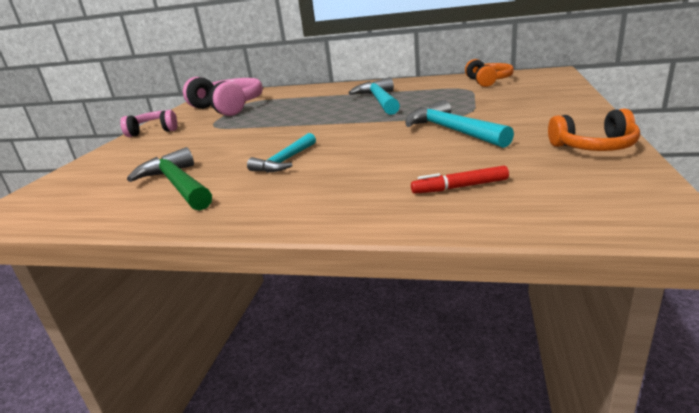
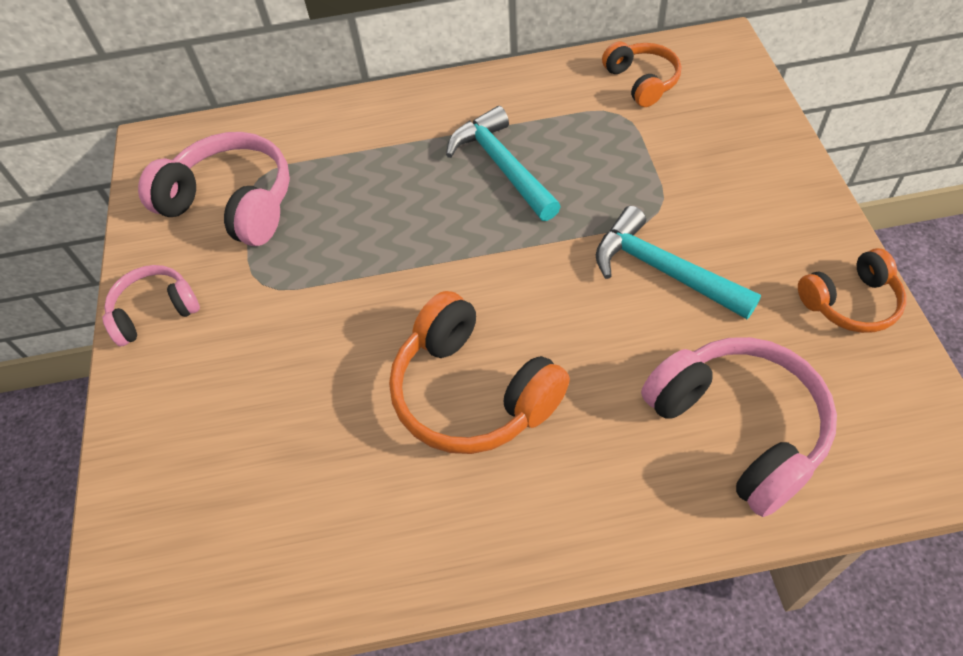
camera: 20 degrees left, 30 degrees up
green hammer [127,147,212,211] -> none
turquoise hammer [247,133,316,173] -> orange headphones [389,291,570,454]
red marker [411,166,509,194] -> pink headphones [641,337,837,517]

